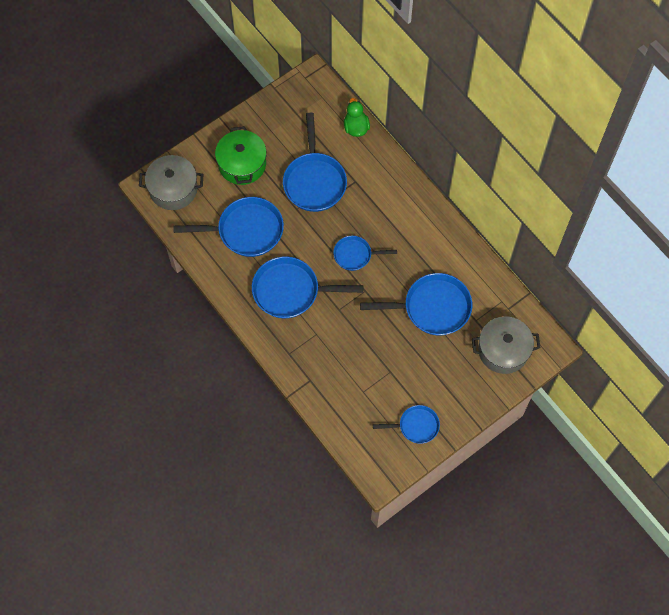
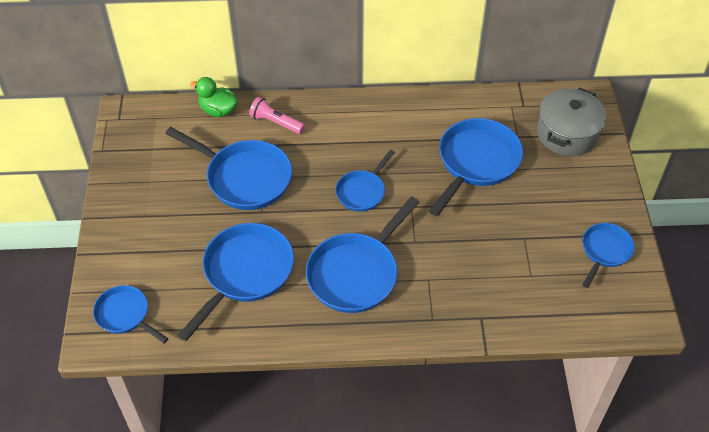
camera: 55 degrees left, 15 degrees down
grey pot [139,155,203,210] -> blue pan [93,285,168,343]
green pot [215,126,267,185] -> none
none -> pink flashlight [249,97,305,134]

